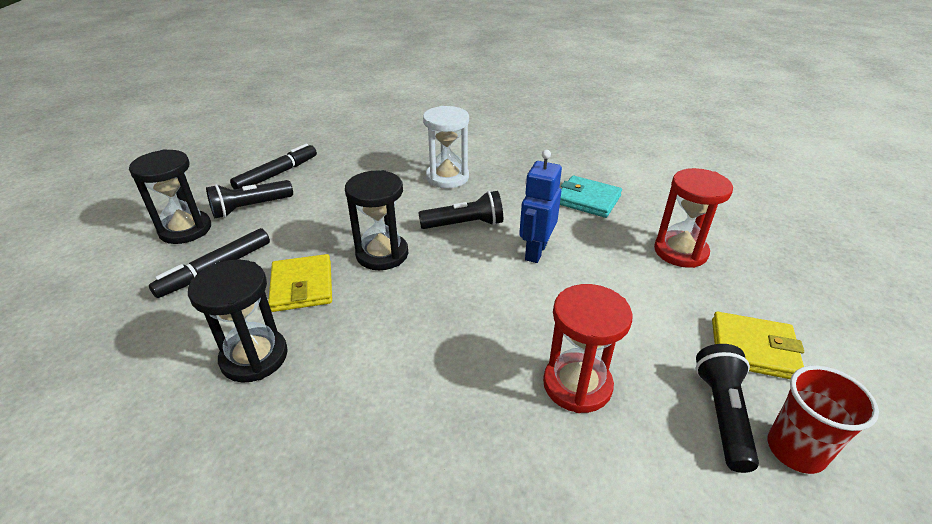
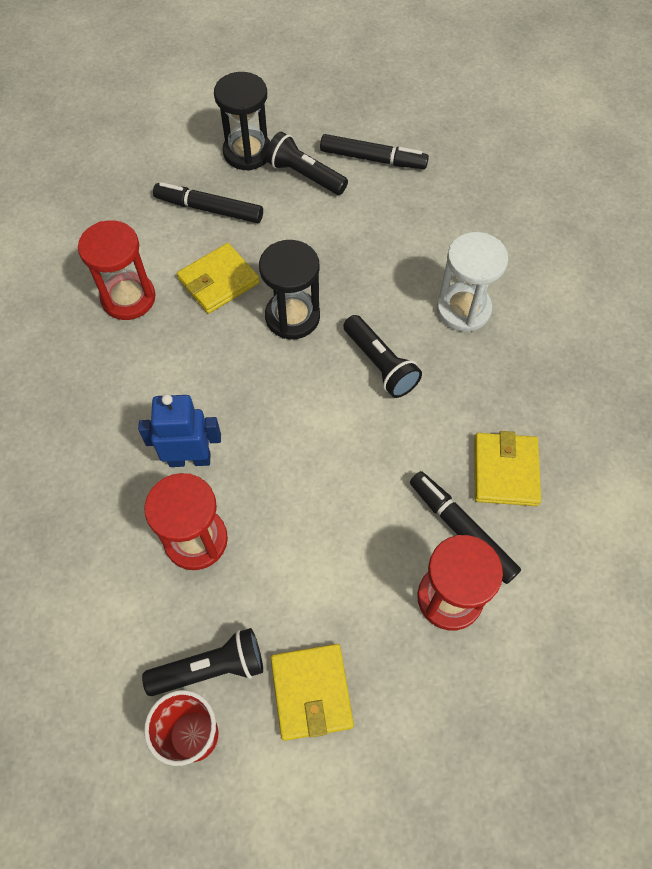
camera: 65 degrees right, 25 degrees up
black hourglass [188,260,288,383] -> red hourglass [78,220,156,320]
blue robot [519,150,562,263] -> blue robot moved to [138,394,221,467]
turquoise wallet [560,176,622,218] -> yellow wallet [474,431,541,506]
none -> black marker [410,471,521,584]

